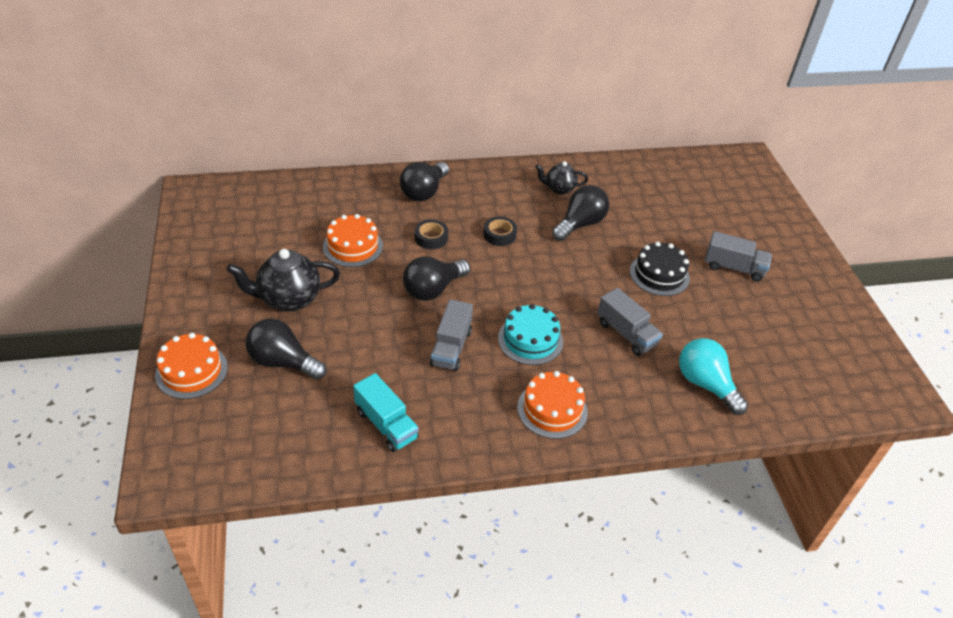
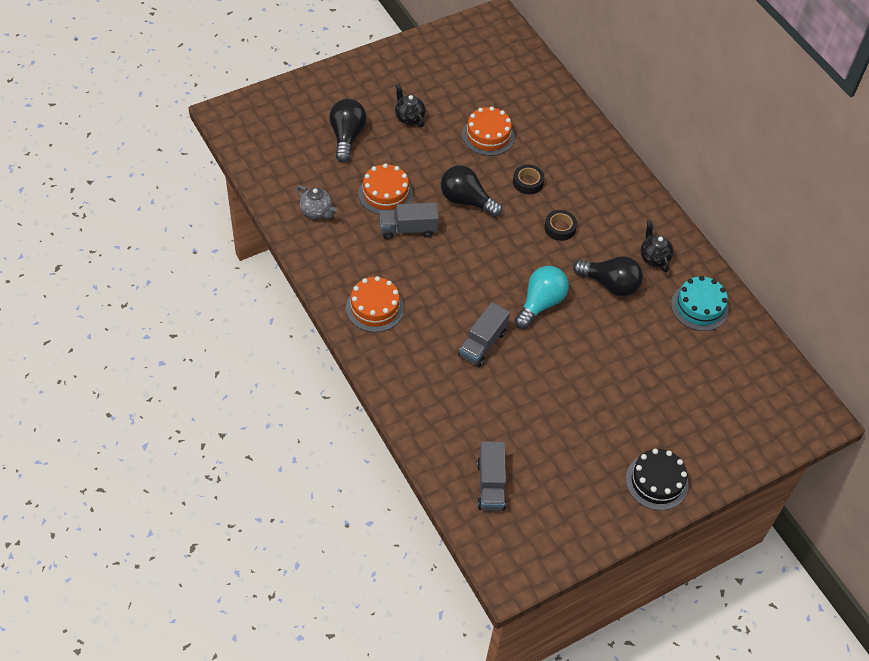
camera: 70 degrees right, 10 degrees up
orange cake [155,333,228,399] -> orange cake moved to [358,163,413,214]
black teapot [227,249,340,312] -> black teapot [395,84,425,127], size x0.60
turquoise truck [353,373,419,452] -> grey teapot [297,185,337,219]
black light bulb [400,162,449,201] -> none
turquoise cake [498,304,563,365] -> turquoise cake moved to [671,276,729,331]
black cake [630,242,690,296] -> black cake moved to [626,449,689,510]
turquoise light bulb [679,338,748,415] -> turquoise light bulb moved to [514,266,569,329]
grey truck [705,231,772,282] -> grey truck moved to [477,441,506,511]

